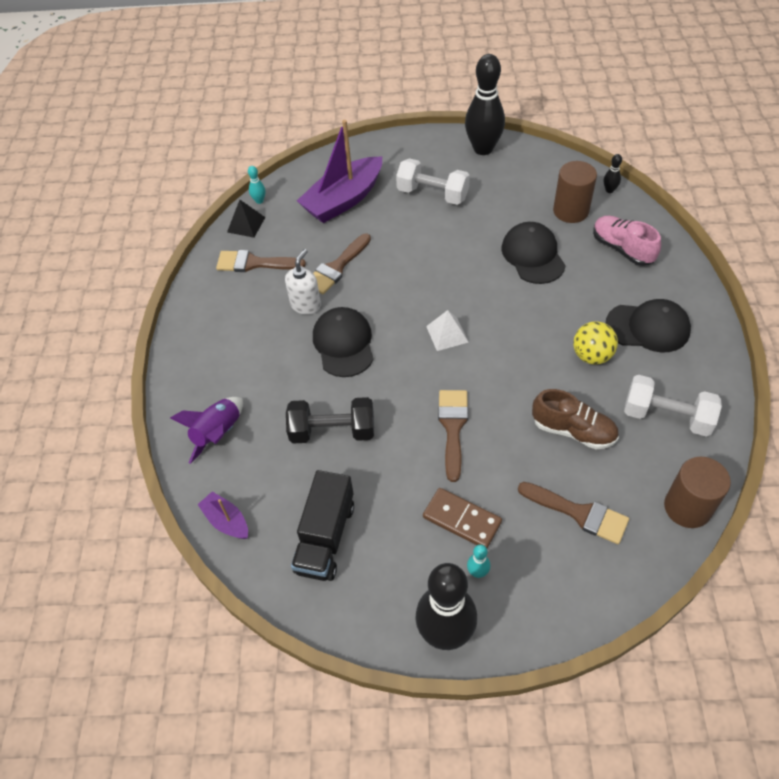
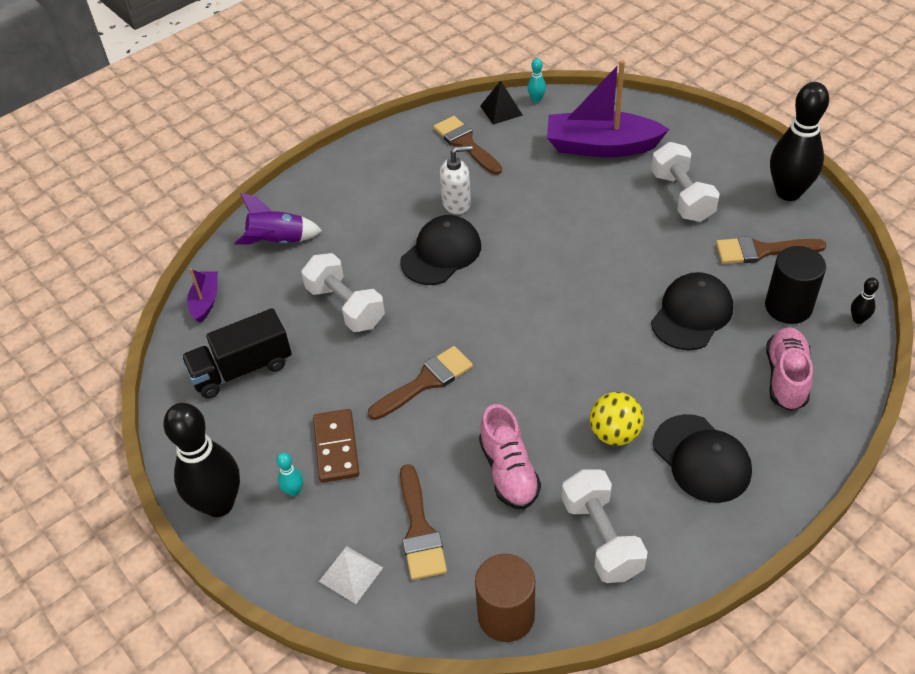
camera: 50 degrees right, 5 degrees down
black dumbbell [286,397,374,444] -> white dumbbell [301,253,385,332]
brown brush [313,233,371,294] -> brown brush moved to [716,236,826,264]
white pyramid [426,310,468,351] -> white pyramid moved to [319,546,383,604]
brown shoe [532,389,619,449] -> pink shoe [479,404,541,509]
brown cylinder [553,161,597,223] -> black cylinder [765,246,826,324]

